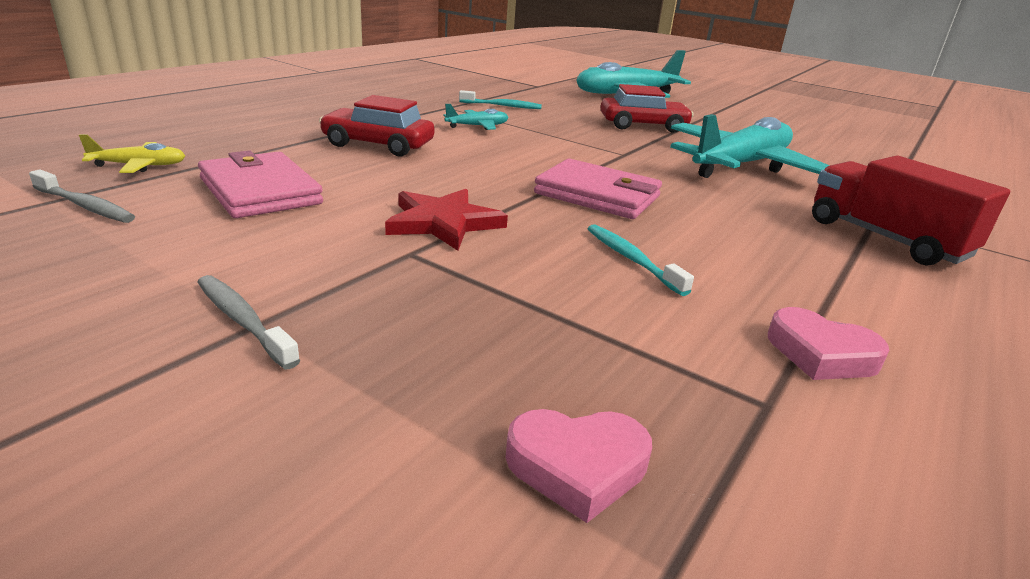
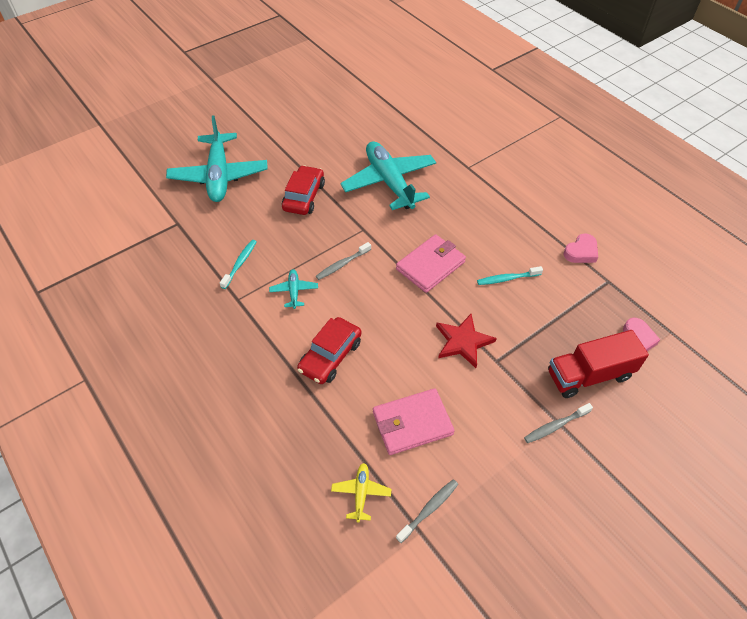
camera: 70 degrees left, 25 degrees up
red truck [812,156,1010,266] -> red truck moved to [548,330,649,398]
none -> grey toothbrush [316,242,371,280]

